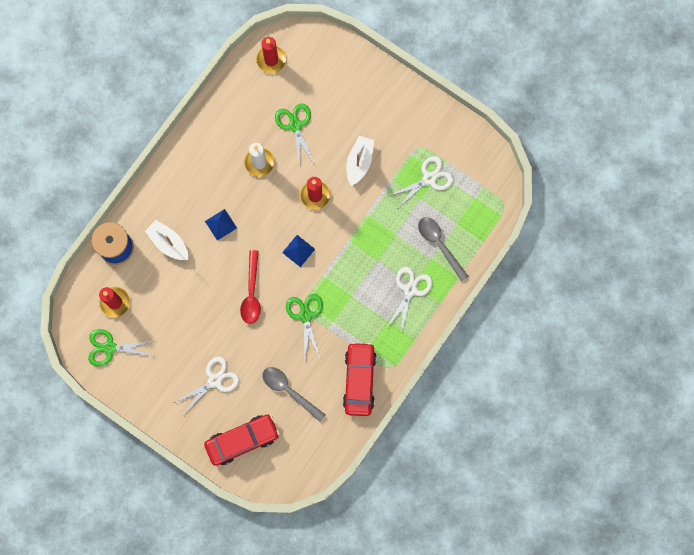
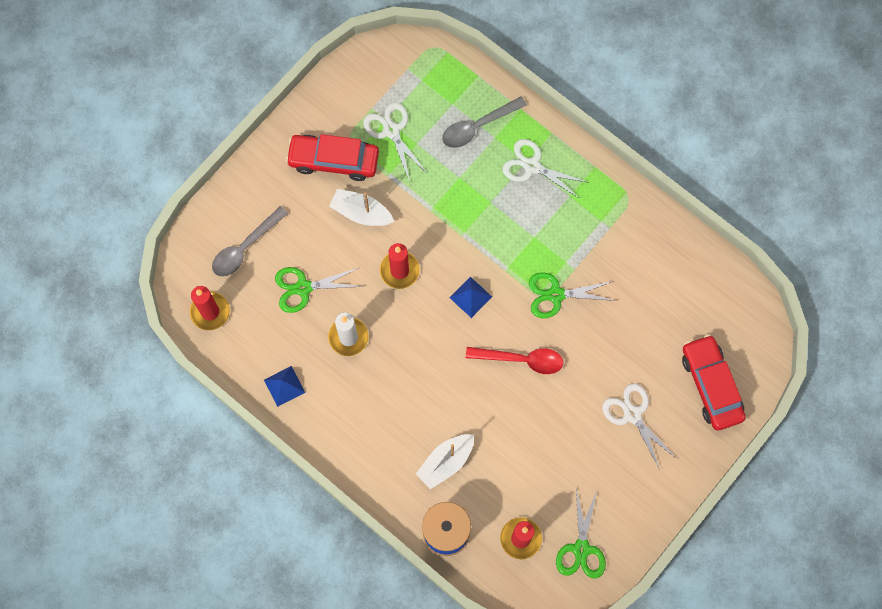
camera: 85 degrees left, 5 degrees down
blue pyramid [205,209,237,241] -> blue pyramid moved to [264,366,305,407]
grey spoon [262,367,326,422] -> grey spoon moved to [212,206,288,277]
red car [343,342,377,416] -> red car moved to [286,134,379,181]

